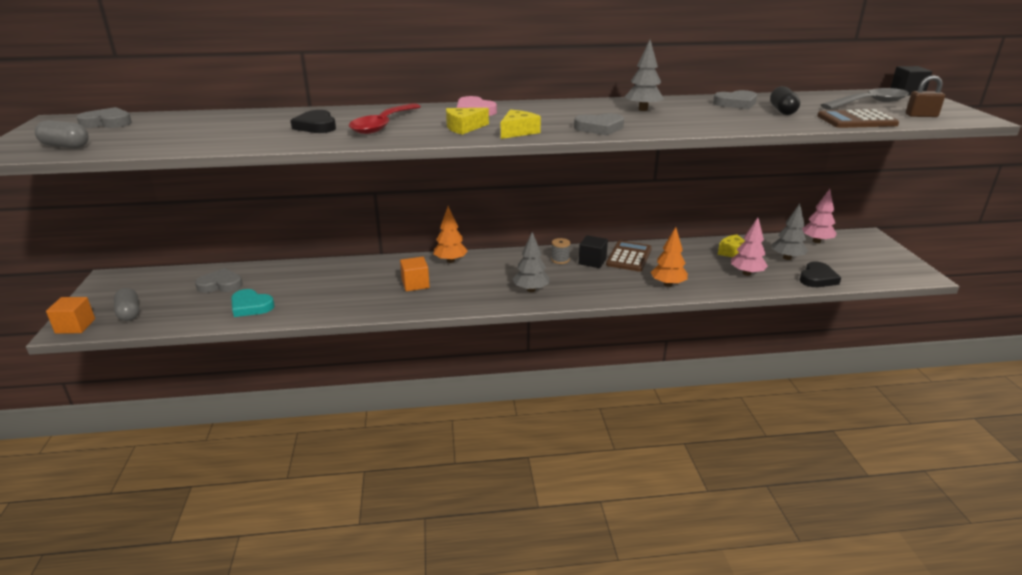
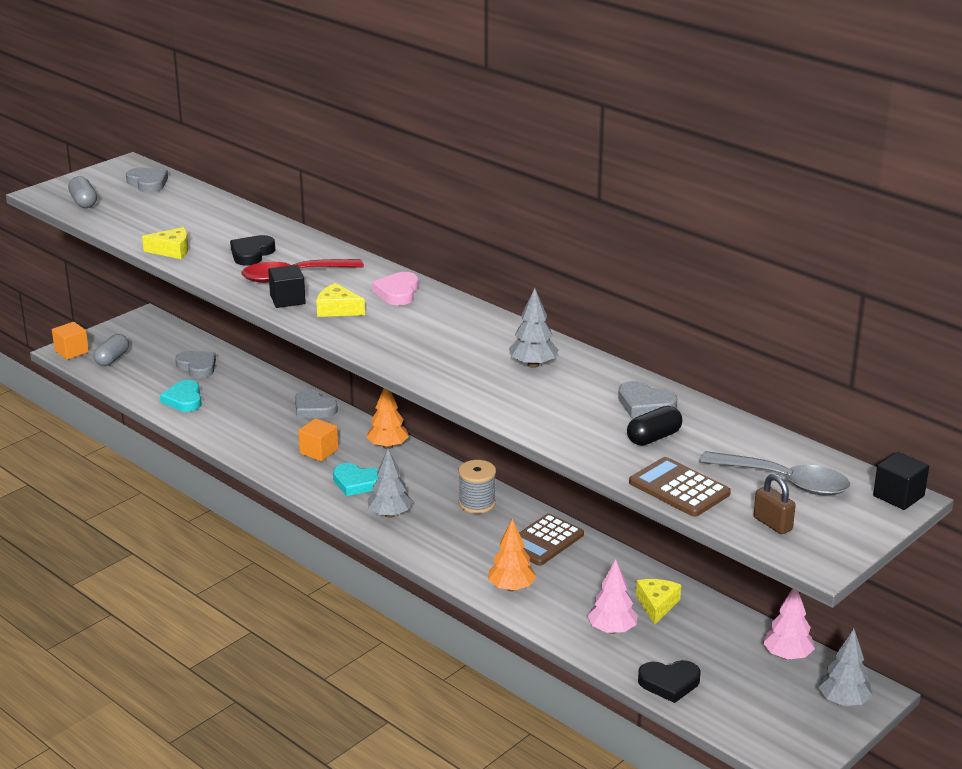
camera: 50 degrees right, 0 degrees up
yellow cheese [501,110,541,139] -> yellow cheese moved to [142,227,188,259]
grey spool [551,238,570,264] -> grey spool [458,460,496,514], size x1.55
grey heart [574,113,624,135] -> grey heart moved to [295,389,338,418]
black cube [579,235,608,268] -> black cube moved to [268,265,306,308]
brown calculator [606,241,652,272] -> brown calculator turned 150 degrees clockwise [519,514,584,566]
grey tree [772,204,808,260] -> grey tree moved to [818,629,873,706]
none -> turquoise heart [333,463,379,496]

